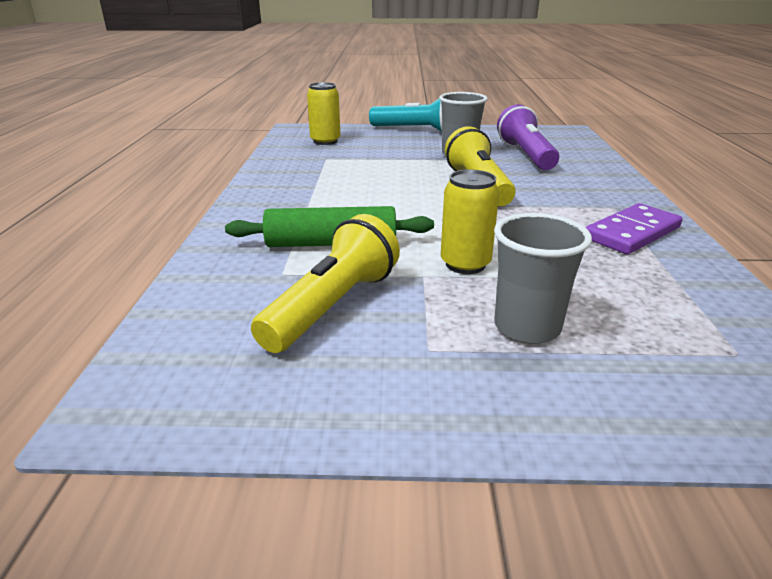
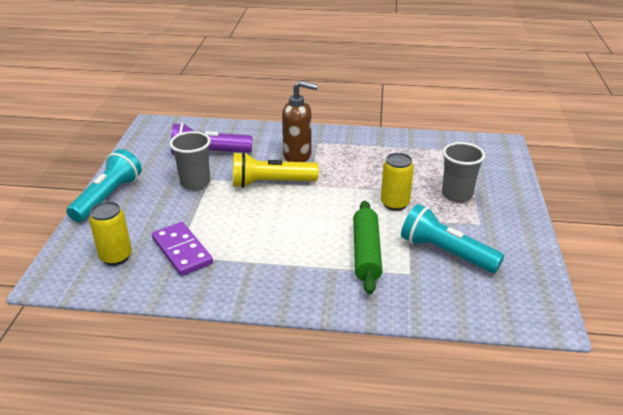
camera: 85 degrees left, 5 degrees up
yellow flashlight [251,214,400,353] -> turquoise flashlight [401,204,504,273]
purple domino [585,203,682,254] -> purple domino moved to [152,222,213,276]
none -> brown soap dispenser [282,81,318,162]

